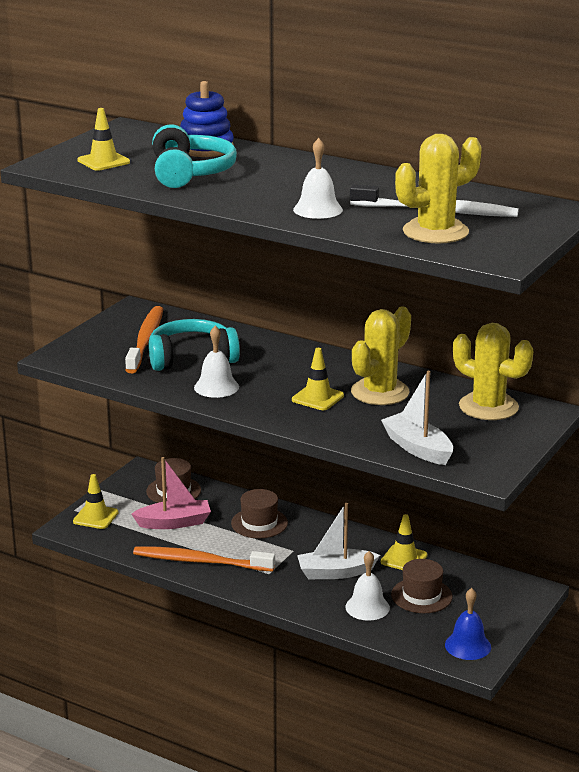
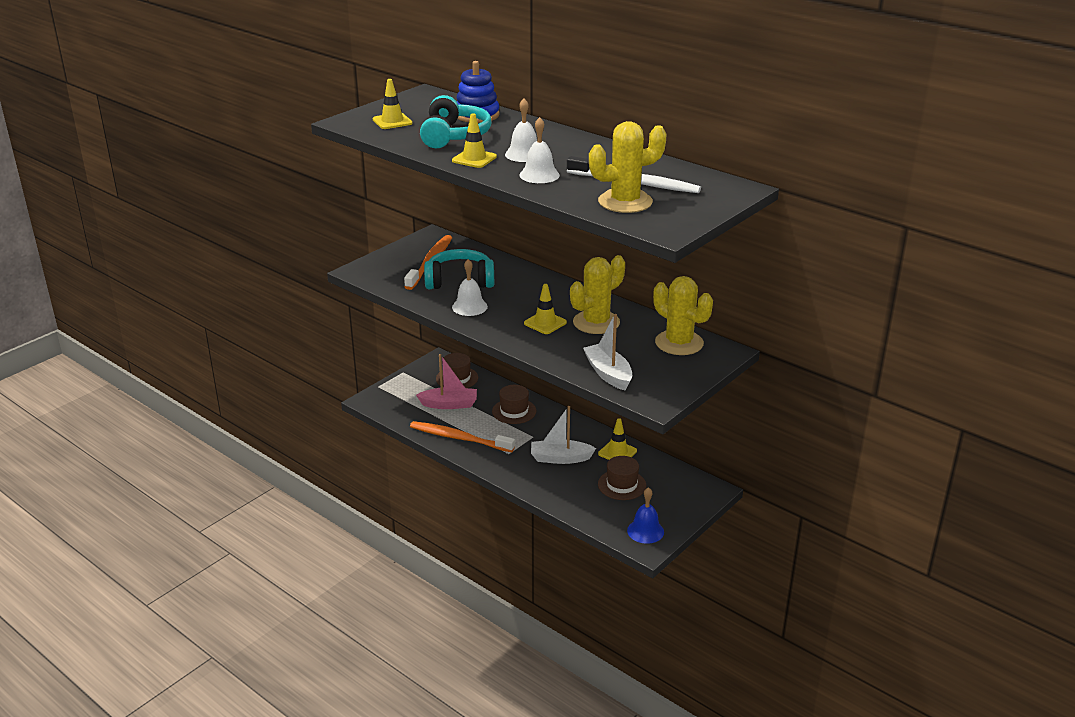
camera: 10 degrees right, 5 degrees up
yellow traffic cone [73,474,119,529] -> yellow traffic cone moved to [452,113,497,168]
white bell [345,551,390,621] -> white bell moved to [505,98,537,162]

